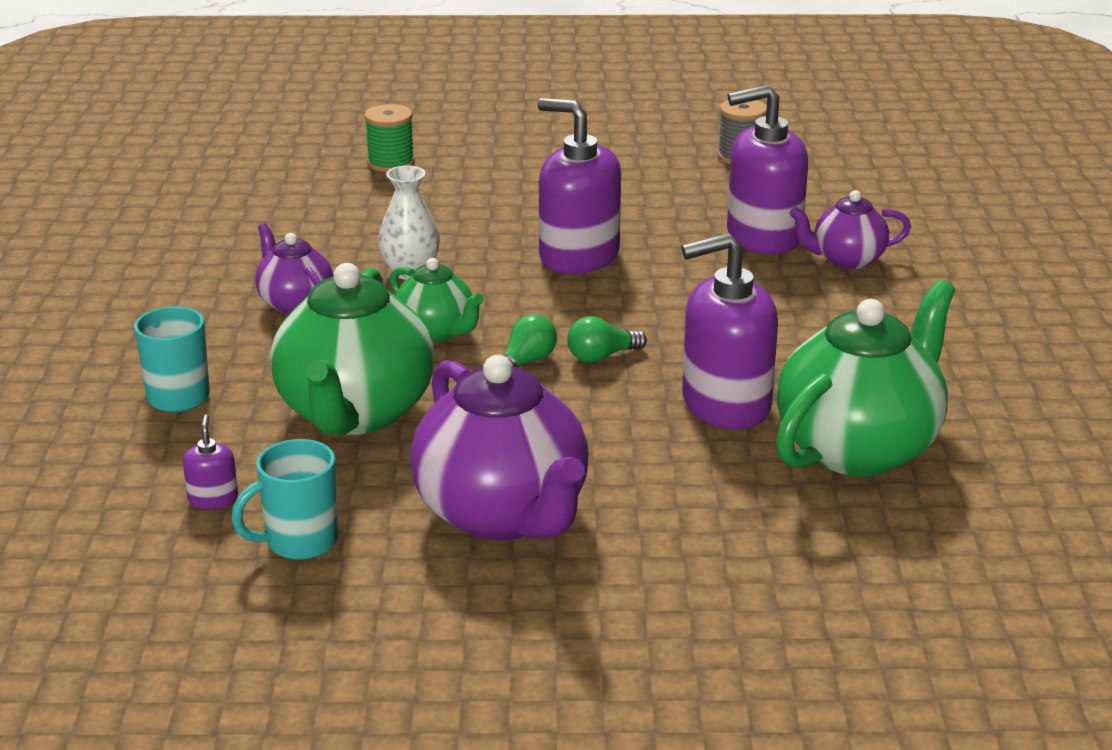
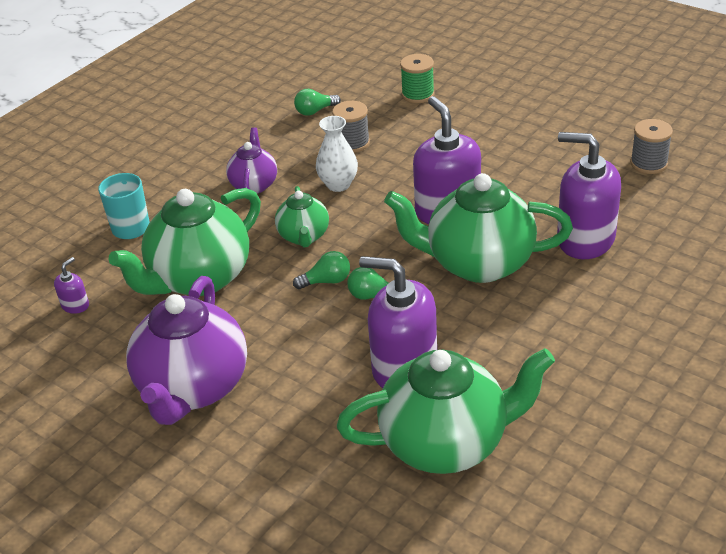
camera: 40 degrees right, 10 degrees up
turquoise mug [231,439,338,560] -> none
purple teapot [789,190,911,269] -> none
none -> green light bulb [294,89,341,116]
none -> grey spool [332,101,370,153]
none -> green teapot [384,173,573,283]

